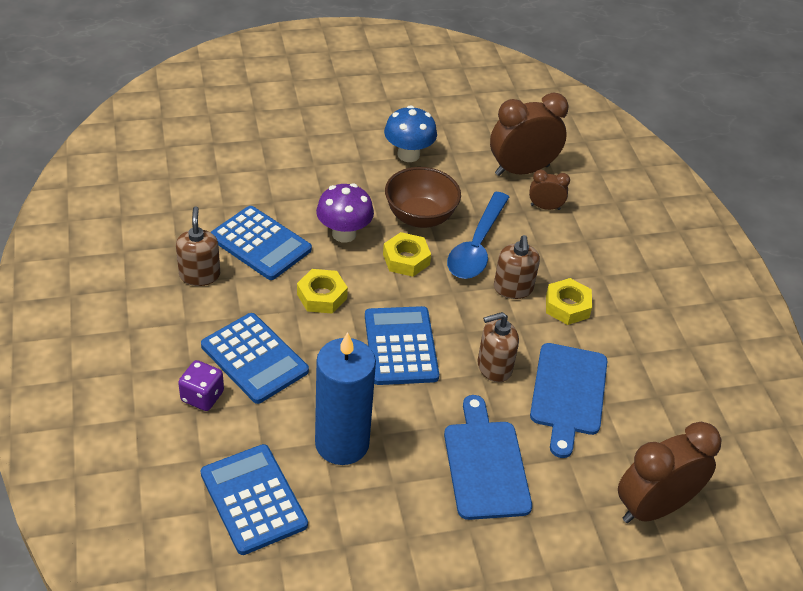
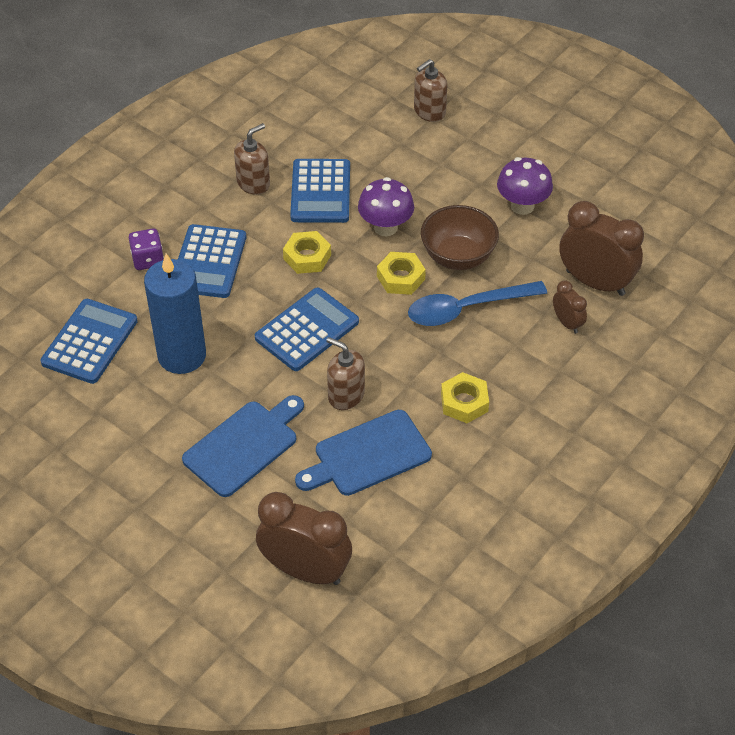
camera: 55 degrees right, 5 degrees up
blue mushroom [384,105,437,162] -> purple mushroom [497,157,553,215]
brown soap dispenser [494,235,540,299] -> brown soap dispenser moved to [414,59,447,122]

